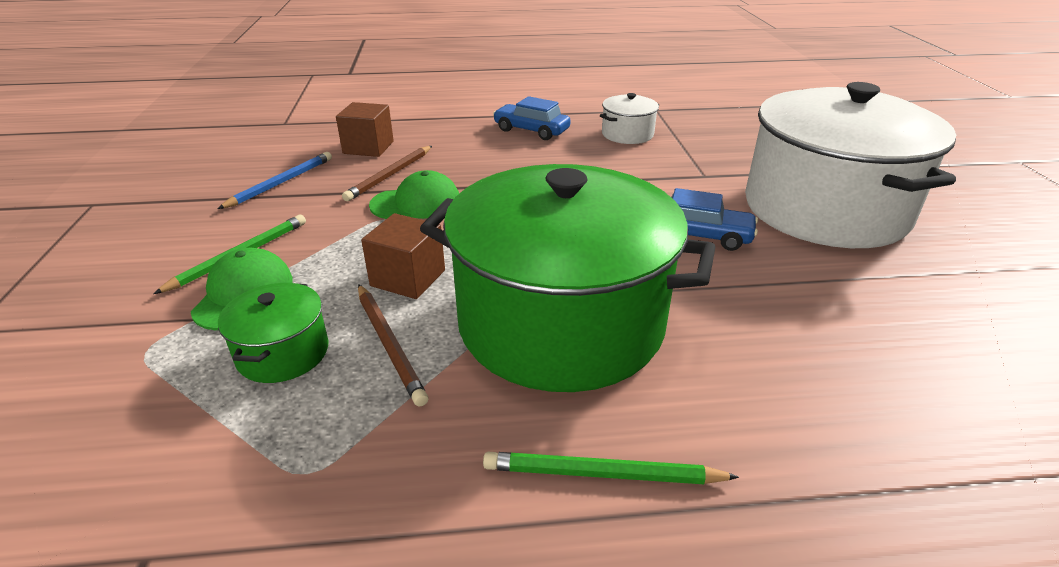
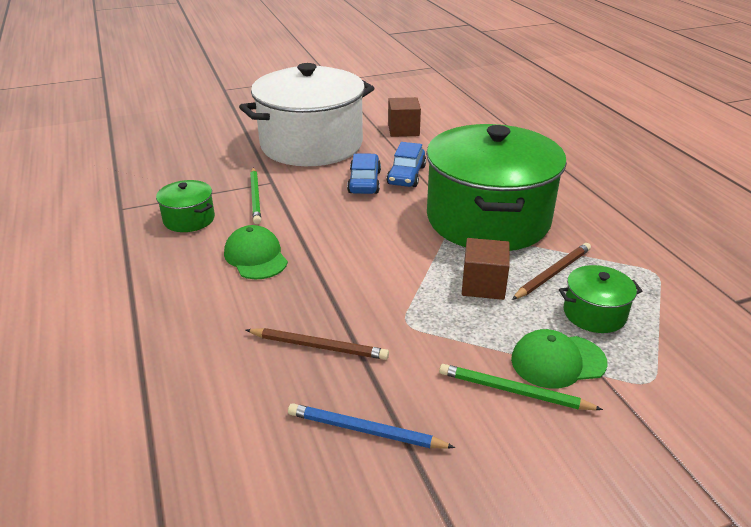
camera: 105 degrees left, 0 degrees up
brown cube [336,102,394,157] -> brown cube moved to [388,97,421,137]
green cap [369,170,459,219] -> green cap moved to [224,225,288,279]
green pencil [483,452,739,484] -> green pencil moved to [250,167,261,224]
blue car [493,96,571,140] -> blue car moved to [387,142,426,187]
white pot [600,93,659,144] -> green pot [156,180,215,232]

